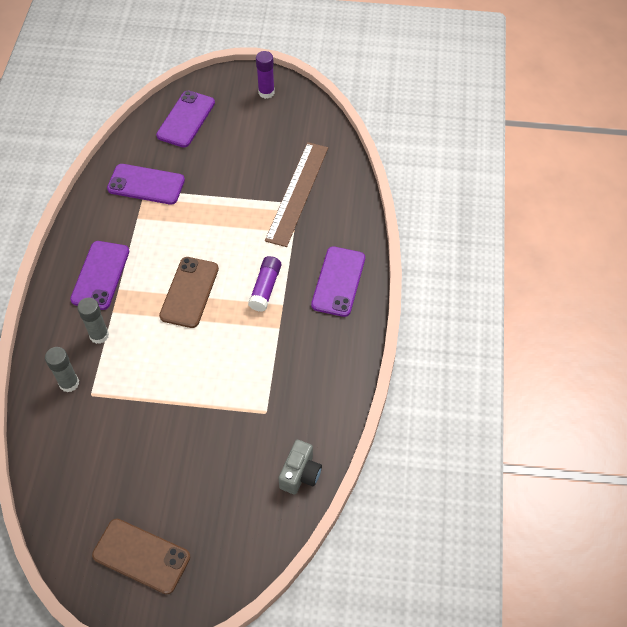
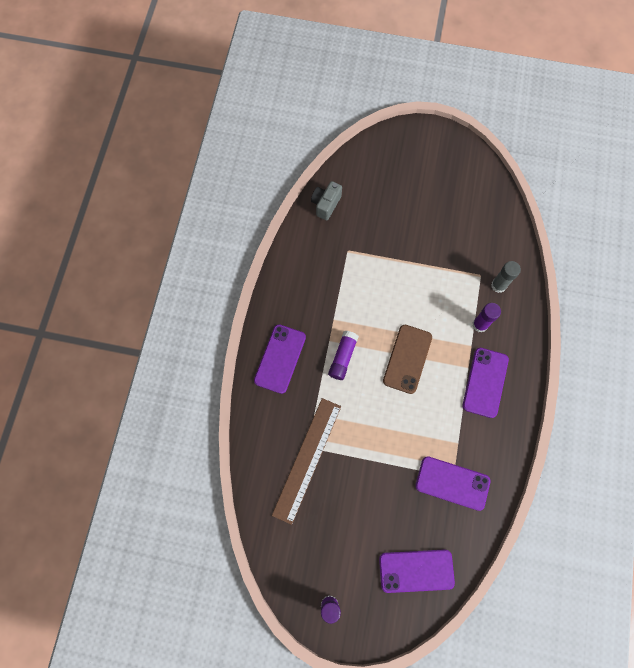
camera: 175 degrees left, 15 degrees up
grey glue stick [77,298,109,344] -> purple glue stick [472,303,501,332]
brown phone [92,519,190,594] -> none
purple phone [156,91,215,148] -> purple phone turned 60 degrees clockwise [379,549,455,593]

